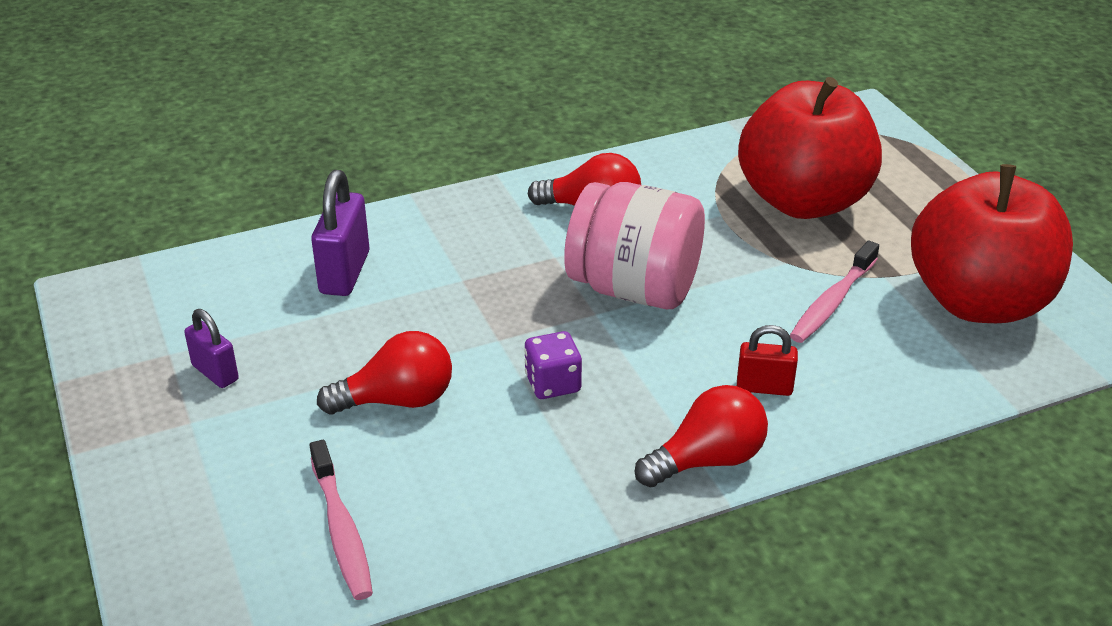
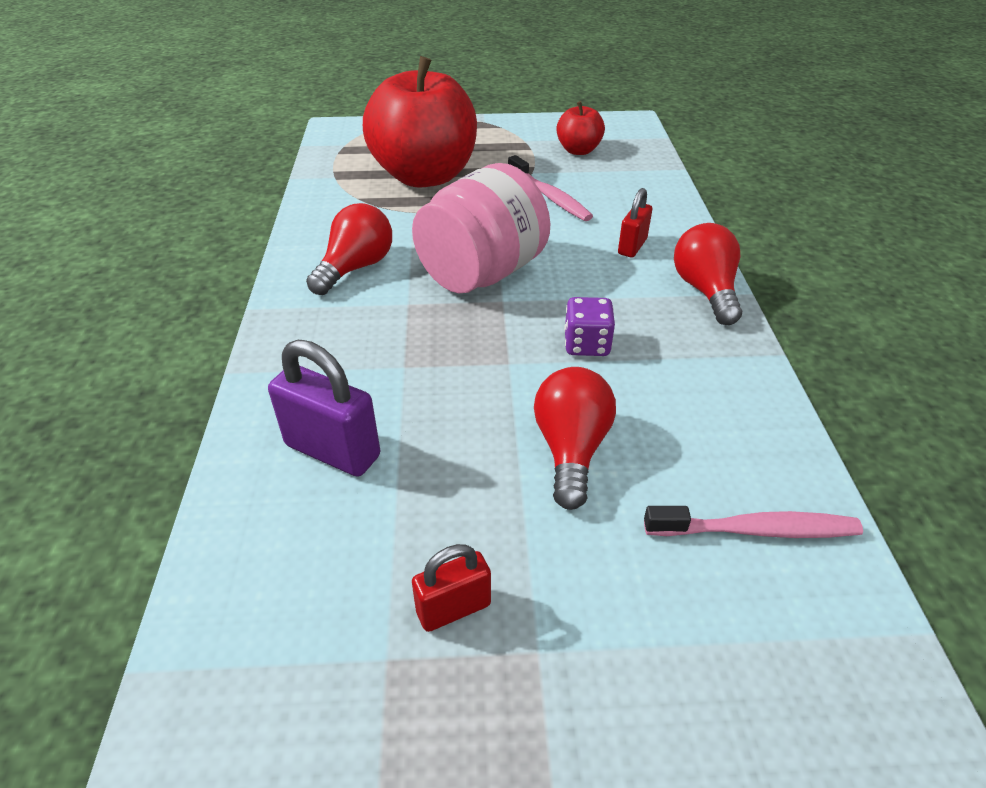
camera: 70 degrees left, 5 degrees up
purple padlock [184,309,239,388] -> red padlock [412,544,491,632]
red apple [911,164,1073,323] -> red apple [557,101,605,155], size x0.46

